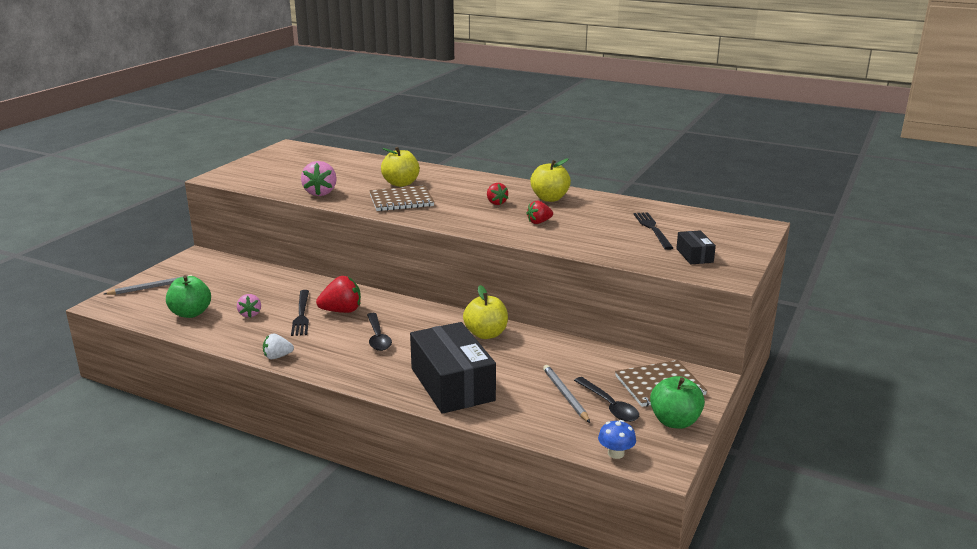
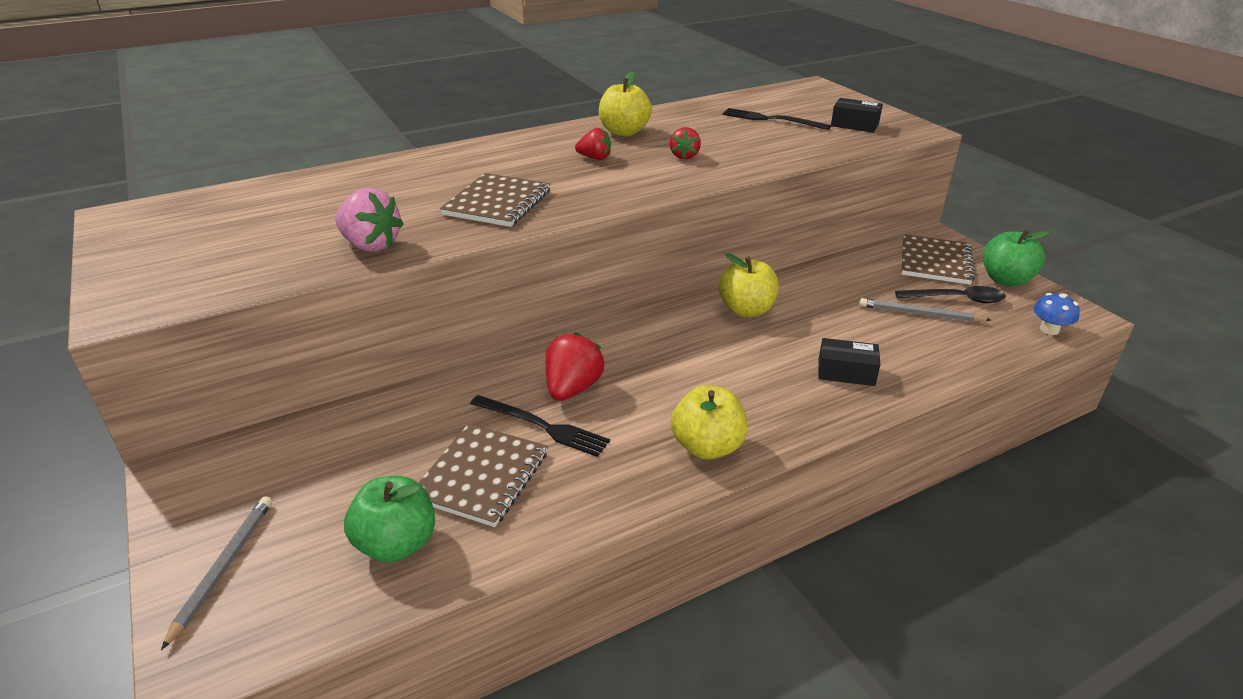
camera: 55 degrees left, 10 degrees up
pink strawberry [237,294,261,317] -> brown notebook [418,423,548,527]
white strawberry [263,334,294,359] -> none
black spoon [367,313,392,351] -> none
yellow apple [381,147,420,187] -> yellow apple moved to [671,385,747,459]
black box [410,322,496,414] -> black box [818,338,880,386], size x0.46

